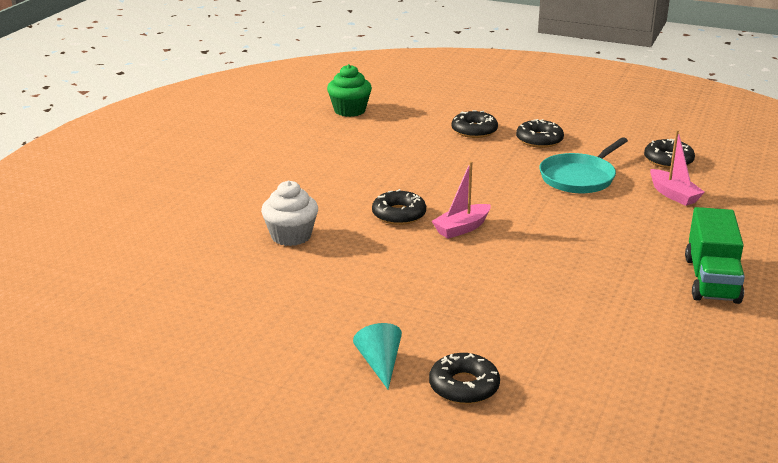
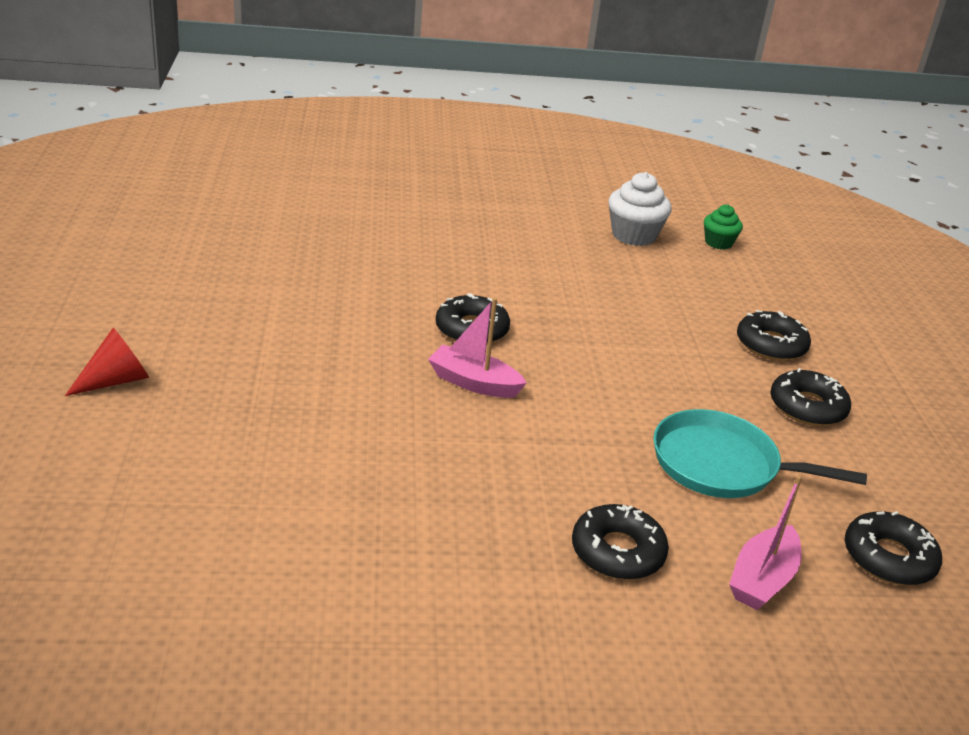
camera: 60 degrees right, 5 degrees up
white cupcake [261,181,318,246] -> white cupcake moved to [608,172,672,246]
green cupcake [327,64,372,117] -> green cupcake [704,204,743,250], size x0.62
turquoise cone [353,323,402,389] -> red cone [65,328,149,396]
black donut [429,353,500,404] -> black donut moved to [572,504,669,580]
green truck [685,207,745,304] -> none

